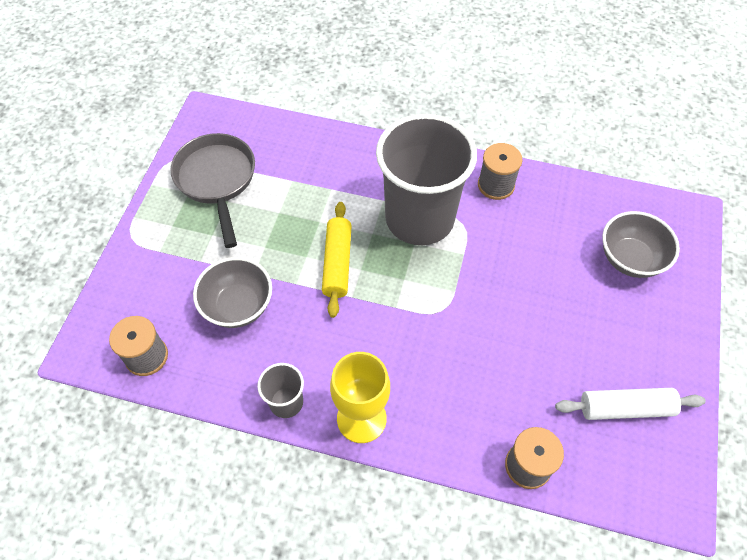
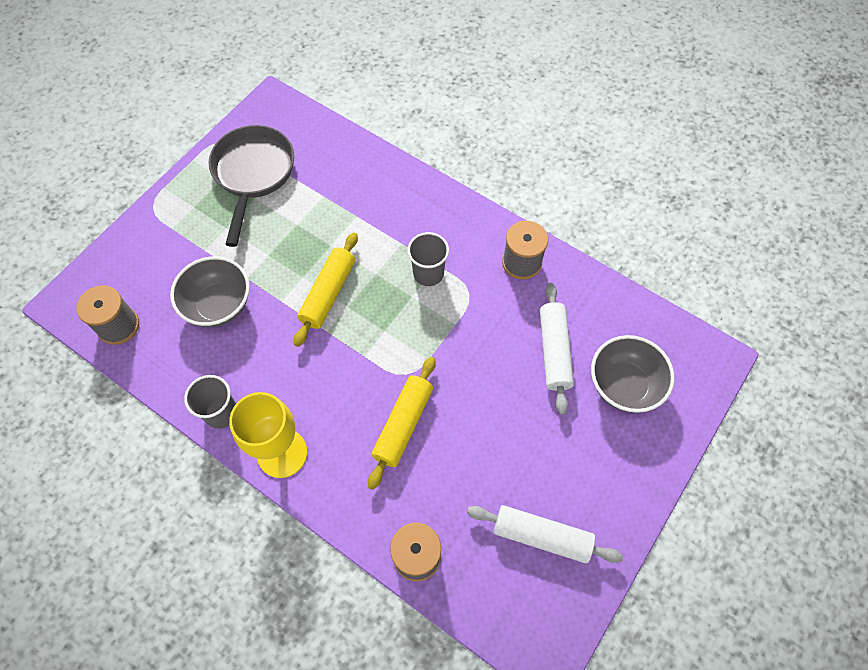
camera: 20 degrees right, 5 degrees up
grey cup [376,114,477,245] -> grey cup [408,232,449,286], size x0.42
none -> yellow rolling pin [368,357,436,490]
none -> white rolling pin [540,283,574,415]

